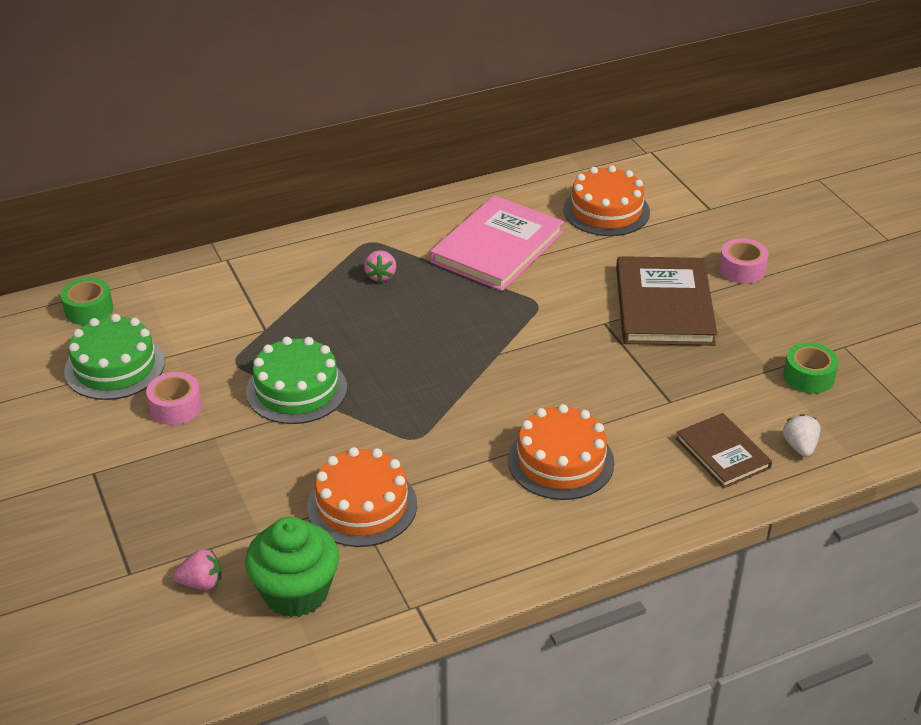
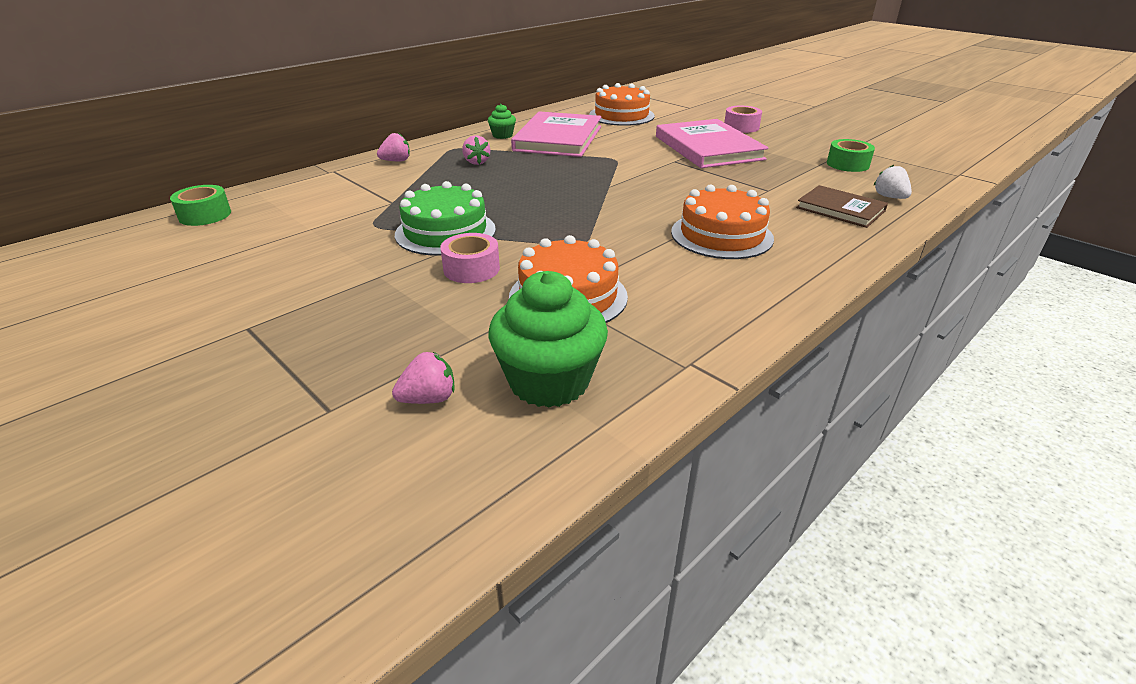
camera: 20 degrees left, 5 degrees down
green cake [64,314,165,400] -> none
pink tape [146,372,202,425] -> pink tape moved to [440,233,500,283]
brown book [616,256,717,346] -> pink book [656,119,769,168]
none -> pink strawberry [377,133,410,161]
none -> green cupcake [488,104,516,139]

